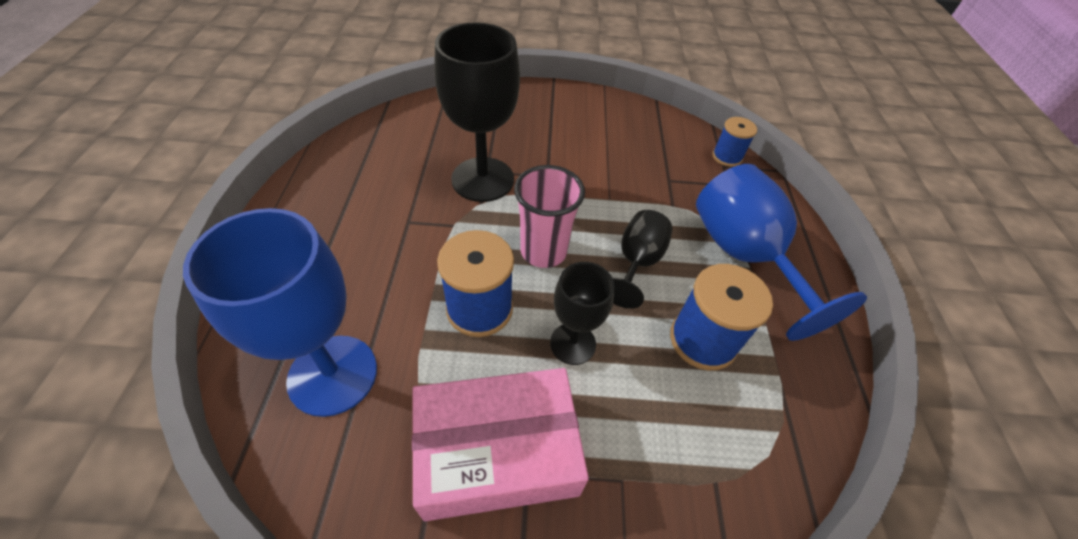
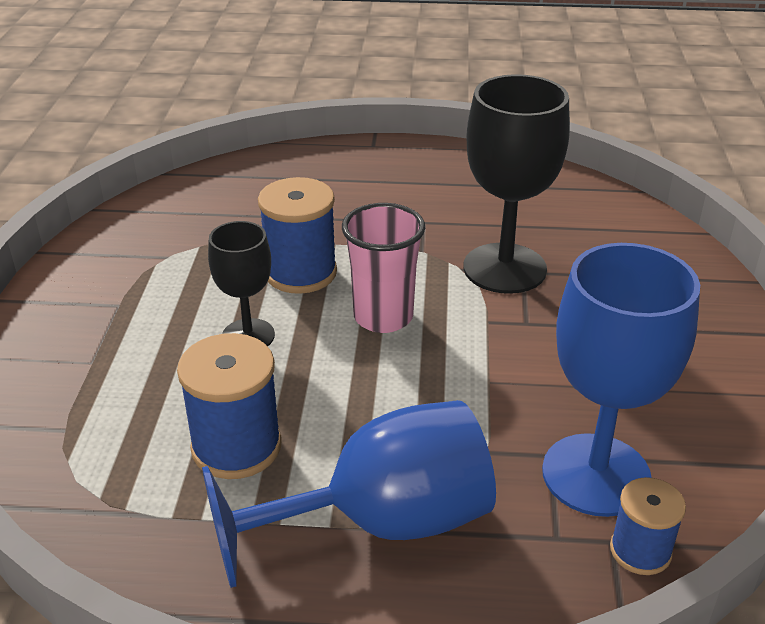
camera: 95 degrees right, 15 degrees down
blue goblet [183,208,377,417] -> blue goblet moved to [542,243,700,517]
pink box [412,368,589,521] -> none
black goblet [613,210,673,309] -> none

